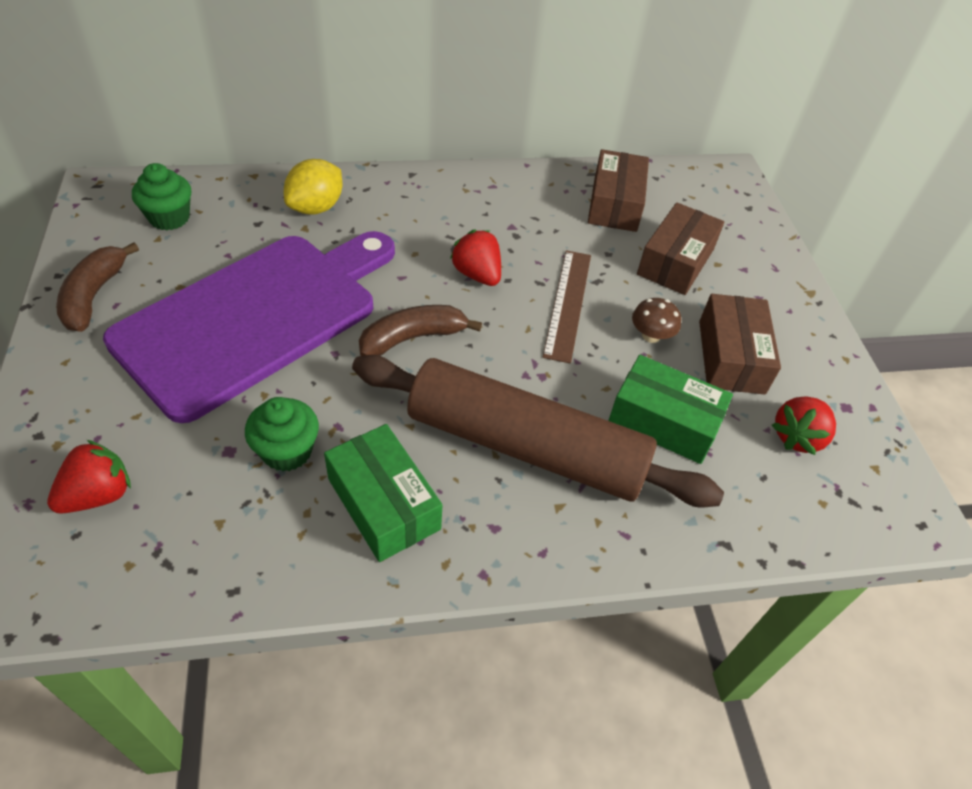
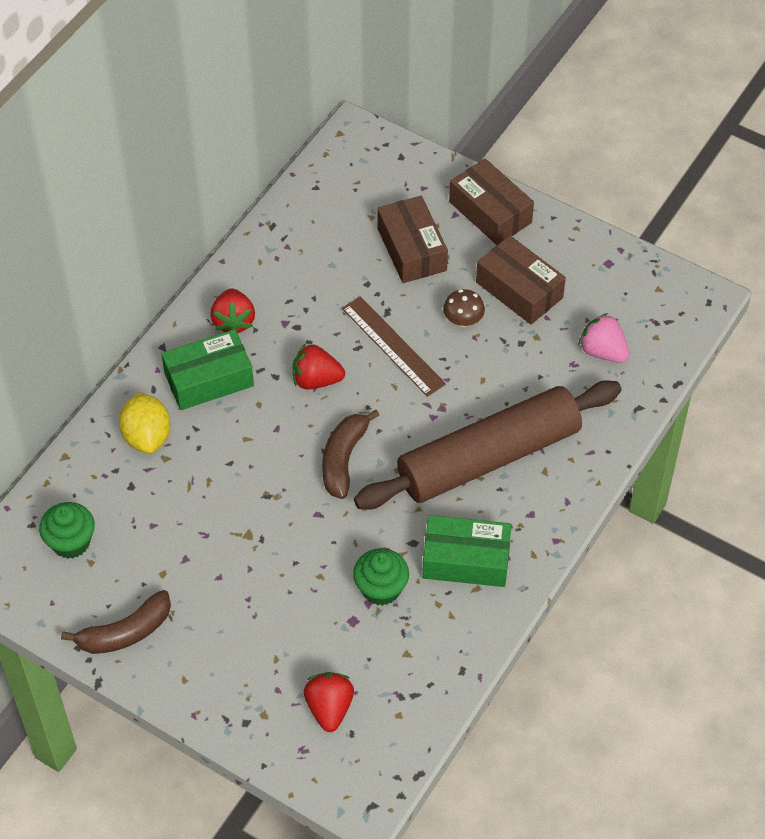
camera: 45 degrees left, 5 degrees up
brown banana [56,242,139,332] -> brown banana turned 75 degrees counterclockwise [61,590,171,654]
purple cutting board [103,231,395,423] -> none
brown box [588,149,649,232] -> brown box moved to [449,159,534,245]
green box [608,355,733,464] -> green box moved to [161,329,254,410]
red strawberry [772,396,836,455] -> red strawberry moved to [211,288,255,334]
none -> pink strawberry [578,313,629,363]

